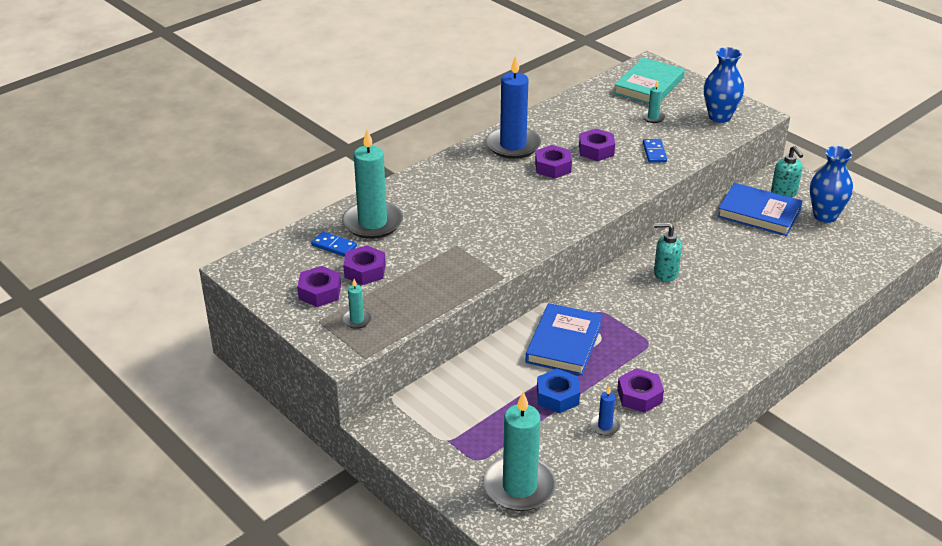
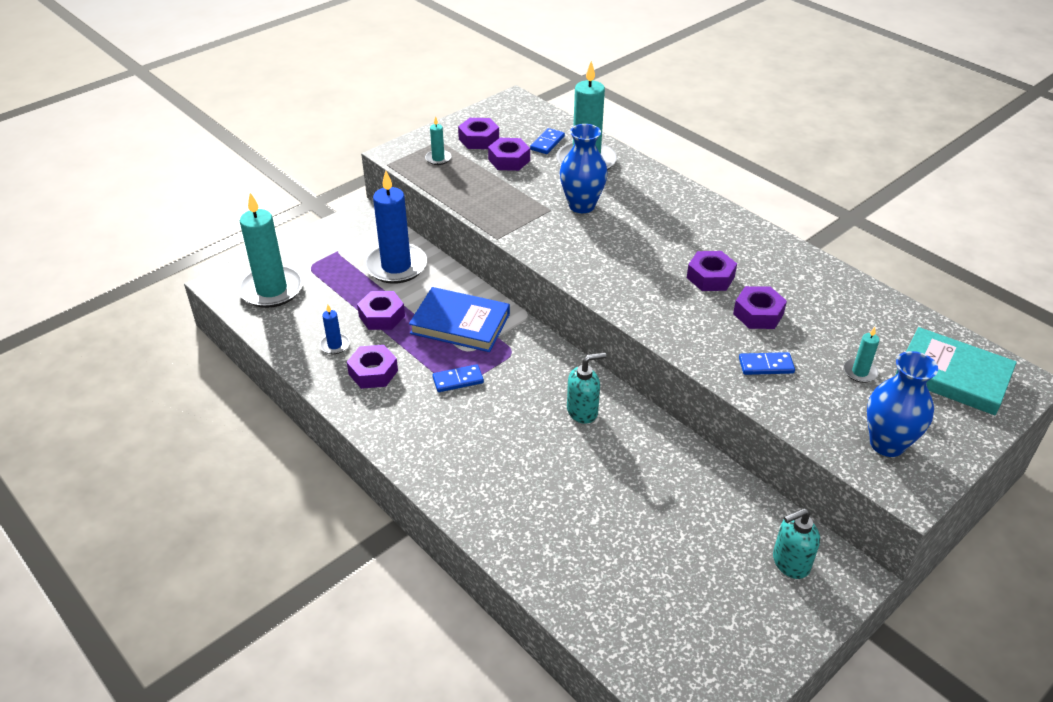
camera: 90 degrees right, 5 degrees up
blue candle [486,55,541,159] -> blue candle moved to [365,171,427,284]
blue nut [537,369,580,413] -> purple nut [357,291,405,330]
turquoise soap dispenser [654,222,682,282] -> turquoise soap dispenser turned 60 degrees clockwise [567,352,606,424]
blue book [717,183,802,236] -> none
blue vase [810,146,853,223] -> blue vase moved to [560,124,608,213]
none -> blue domino [432,364,484,392]

